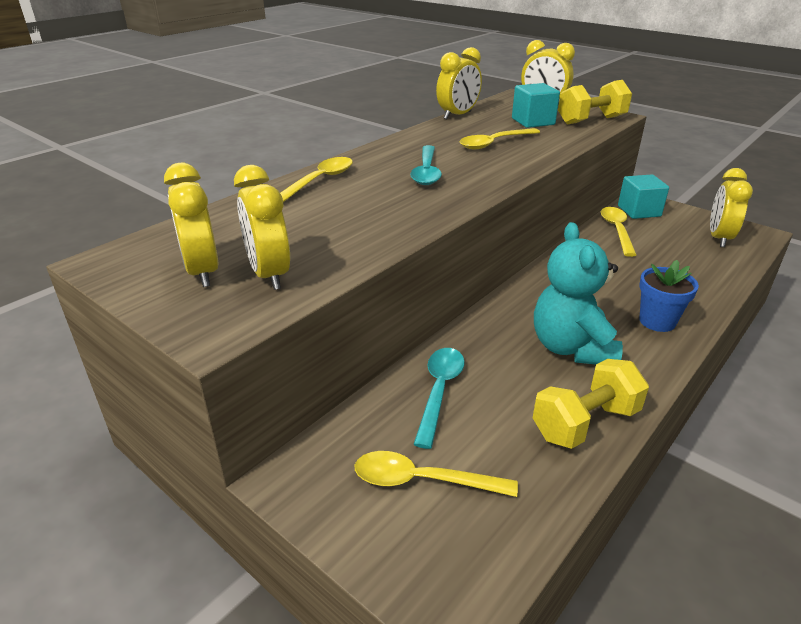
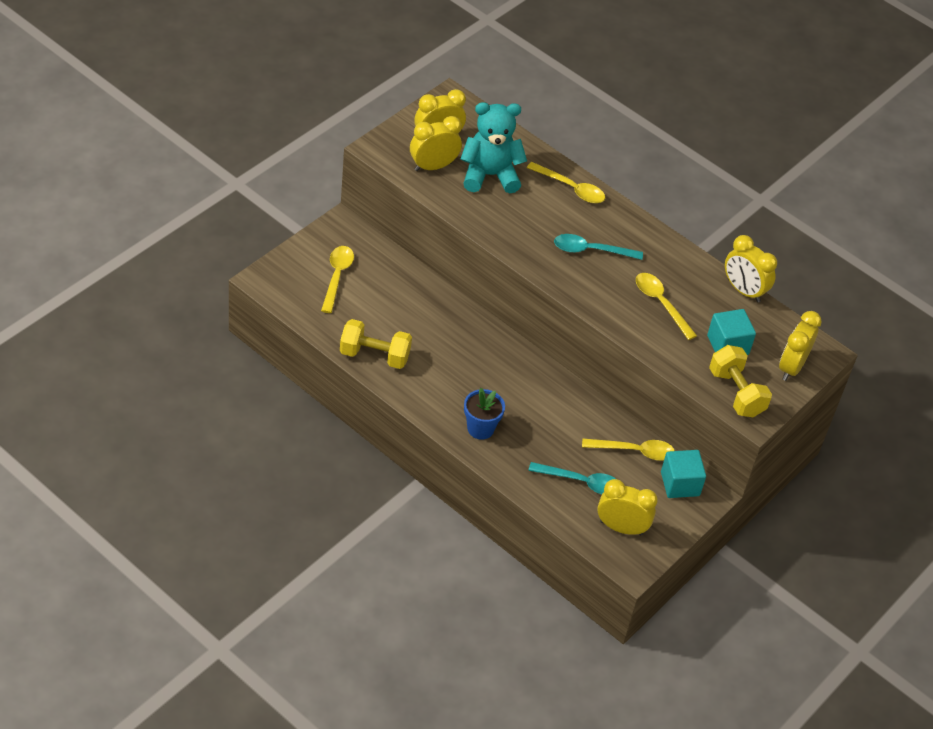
camera: 85 degrees right, 15 degrees up
turquoise spoon [413,348,465,449] -> turquoise spoon moved to [528,462,616,494]
yellow dumbbell [533,359,649,449] -> yellow dumbbell turned 45 degrees counterclockwise [340,319,412,369]
turquoise teddy bear [534,222,623,365] -> turquoise teddy bear moved to [461,102,527,194]

